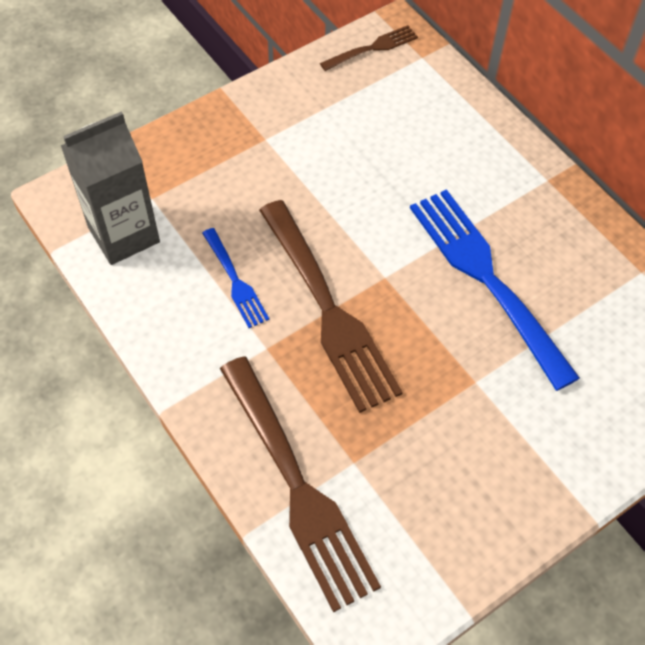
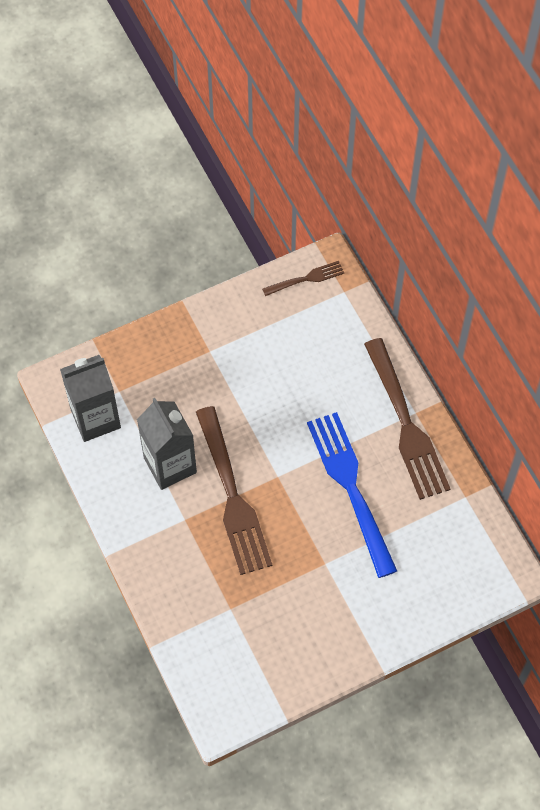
camera: 10 degrees right, 5 degrees up
blue fork [202,228,269,328] -> grey carton [137,398,197,490]
brown fork [220,356,381,612] -> brown fork moved to [364,338,450,500]

